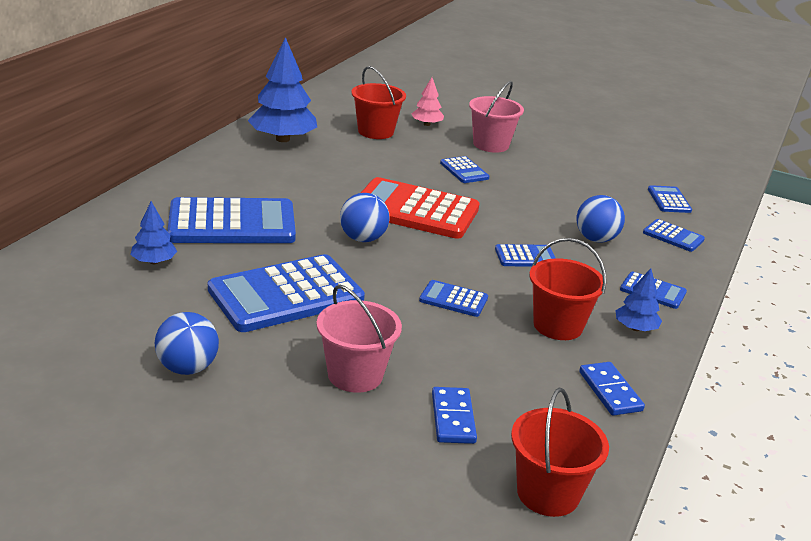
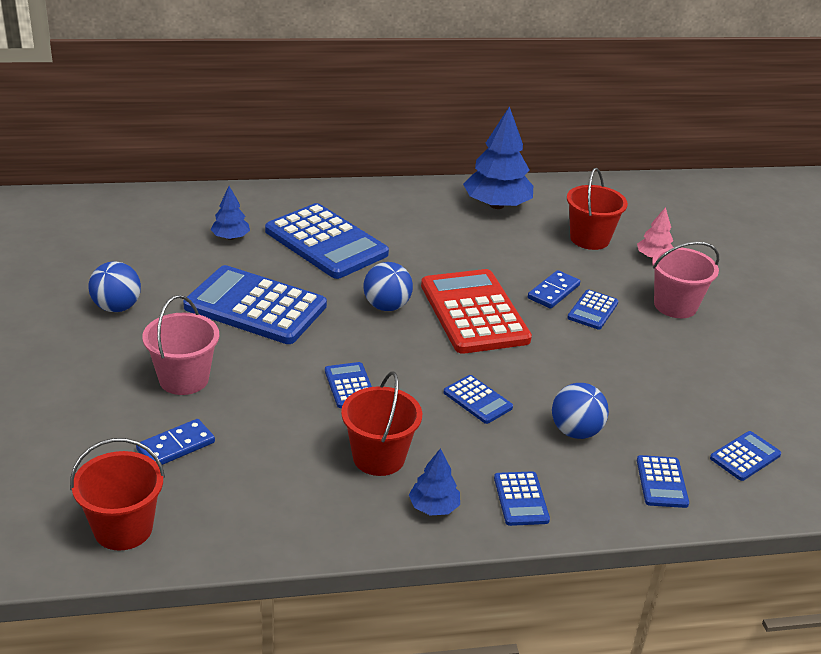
camera: 55 degrees right, 5 degrees up
blue domino [579,362,645,416] -> blue domino moved to [528,270,580,309]

